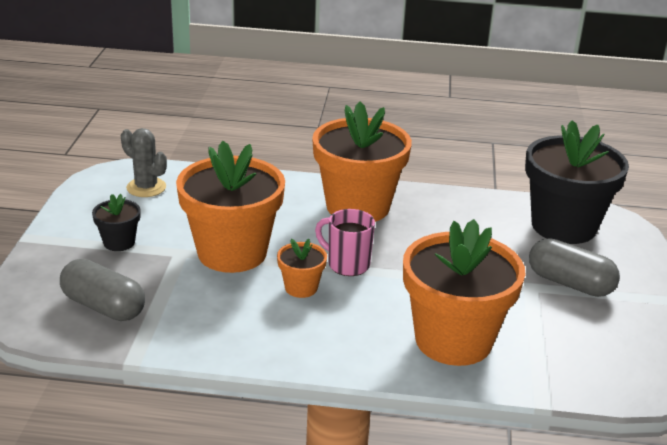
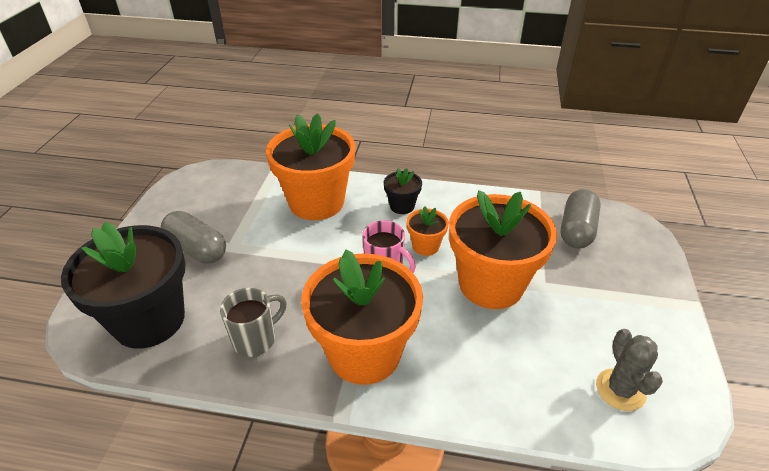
camera: 175 degrees left, 10 degrees up
grey capsule [60,259,145,321] -> grey capsule turned 75 degrees clockwise [561,189,601,249]
black flower pot [92,194,141,251] -> black flower pot moved to [384,168,422,214]
grey cactus [121,128,167,197] -> grey cactus turned 45 degrees clockwise [596,329,663,411]
none -> grey mug [220,288,287,357]

